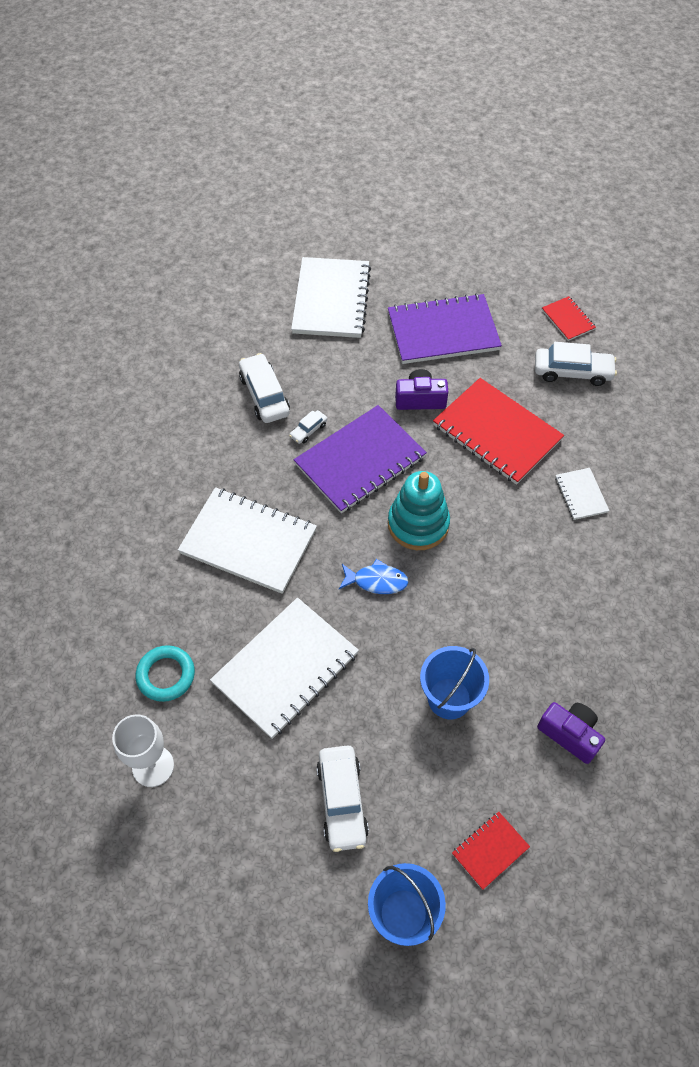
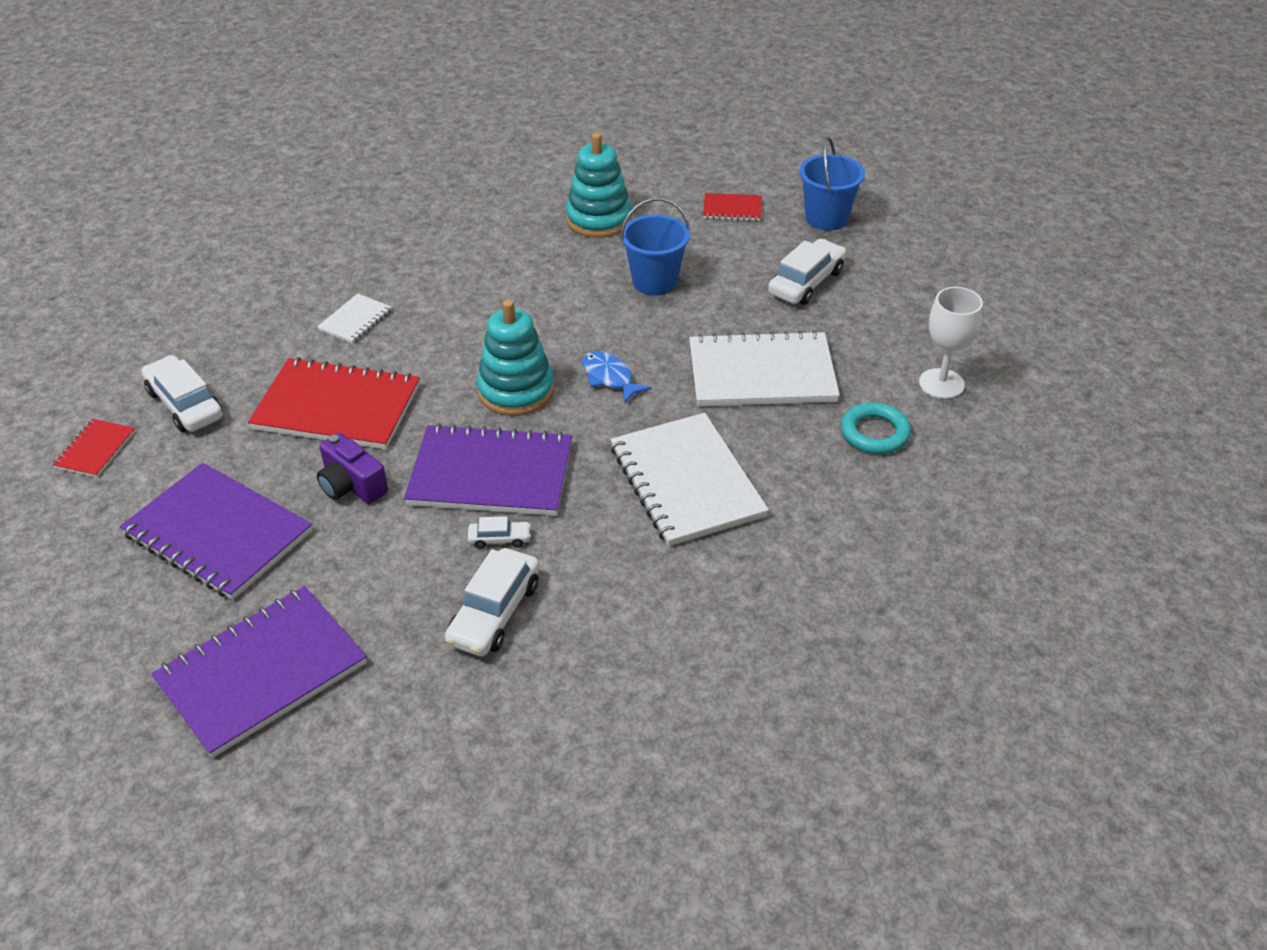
camera: 135 degrees left, 15 degrees down
white notebook [291,257,371,338] -> purple notebook [151,586,367,758]
red notebook [433,378,564,485] -> red notebook turned 75 degrees counterclockwise [248,357,420,450]
purple camera [537,702,605,764] -> turquoise stacking toy [566,133,632,238]

